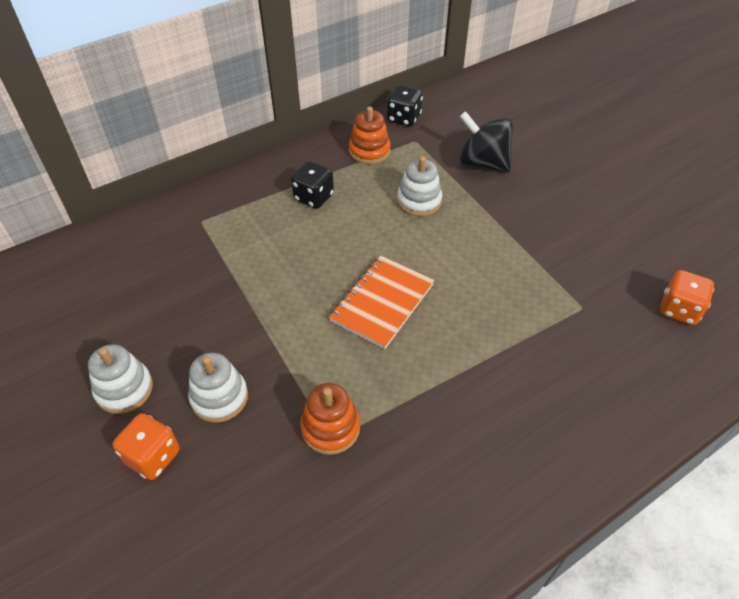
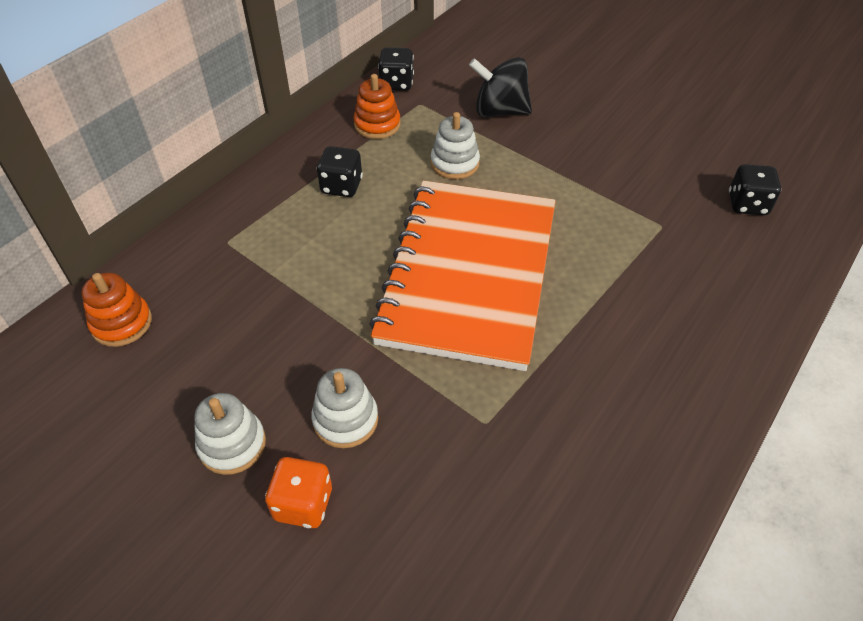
camera: 20 degrees left, 0 degrees up
orange stacking toy [300,383,360,455] -> orange stacking toy moved to [81,273,152,347]
orange notebook [329,255,434,349] -> orange notebook [369,181,556,371], size x2.05
orange dice [660,270,714,325] -> black dice [729,164,781,215]

